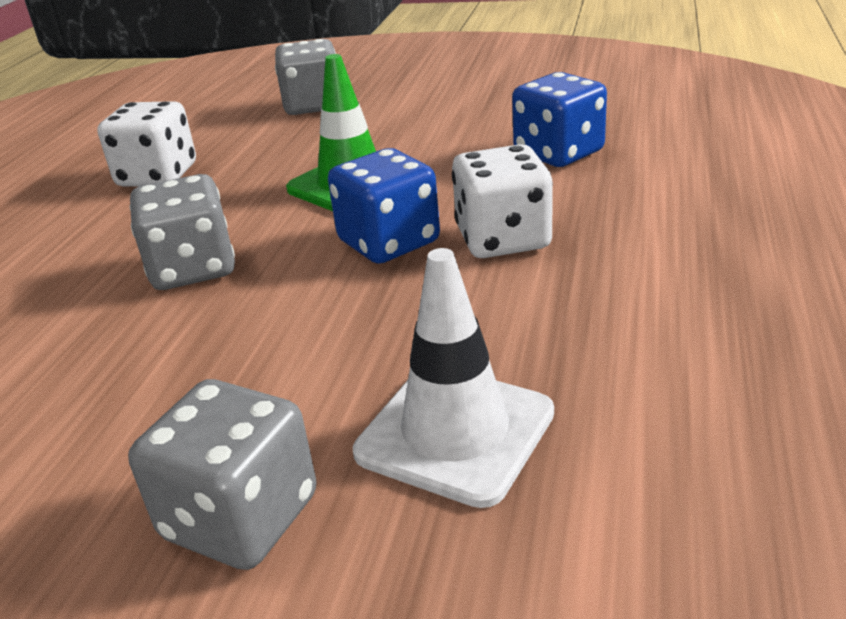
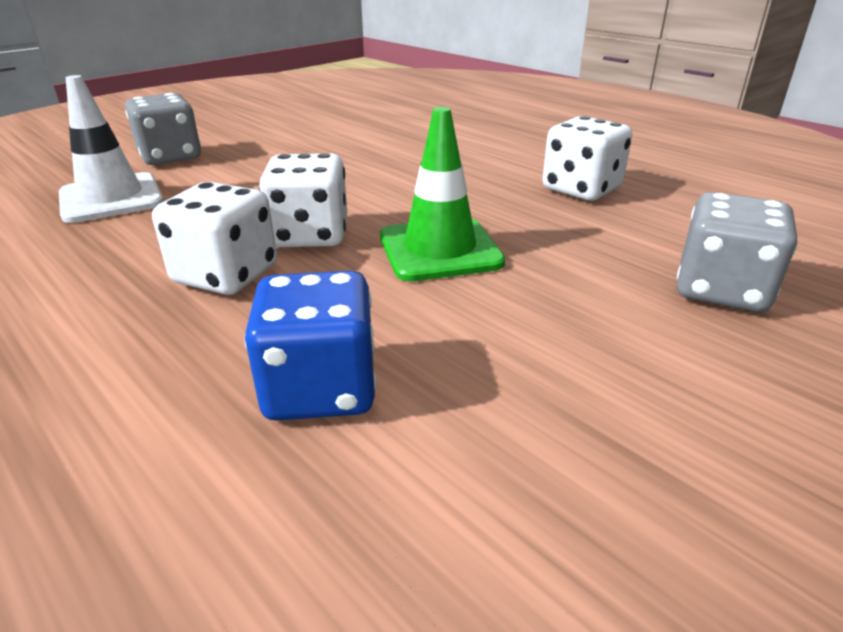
camera: 120 degrees right, 0 degrees up
grey dice [130,174,235,290] -> none
blue dice [328,148,440,264] -> white dice [259,153,347,247]

